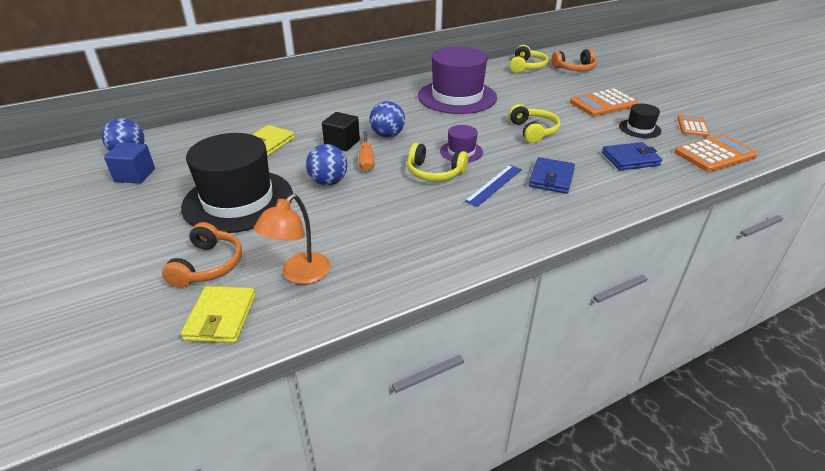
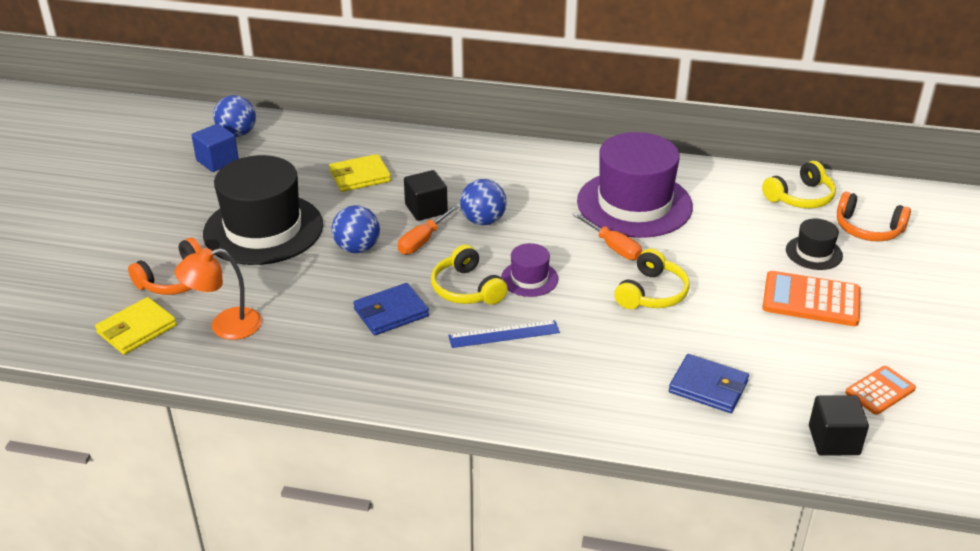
camera: 40 degrees right, 0 degrees up
blue wallet [529,157,575,194] -> blue wallet moved to [353,283,429,335]
black hat [619,104,662,138] -> black hat moved to [786,219,843,270]
orange calculator [674,134,758,172] -> black cube [809,395,869,455]
none -> orange screwdriver [573,212,642,260]

